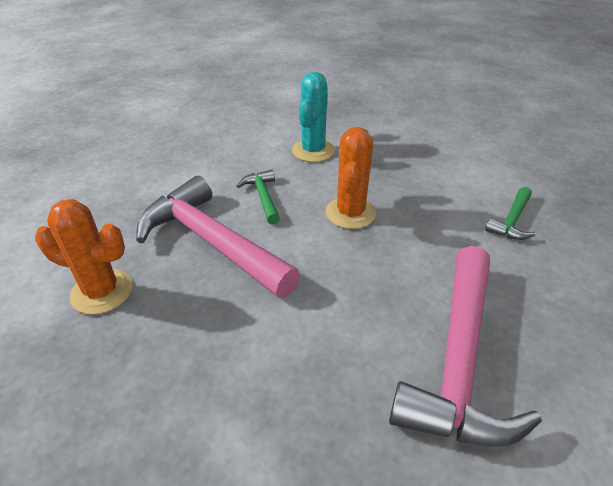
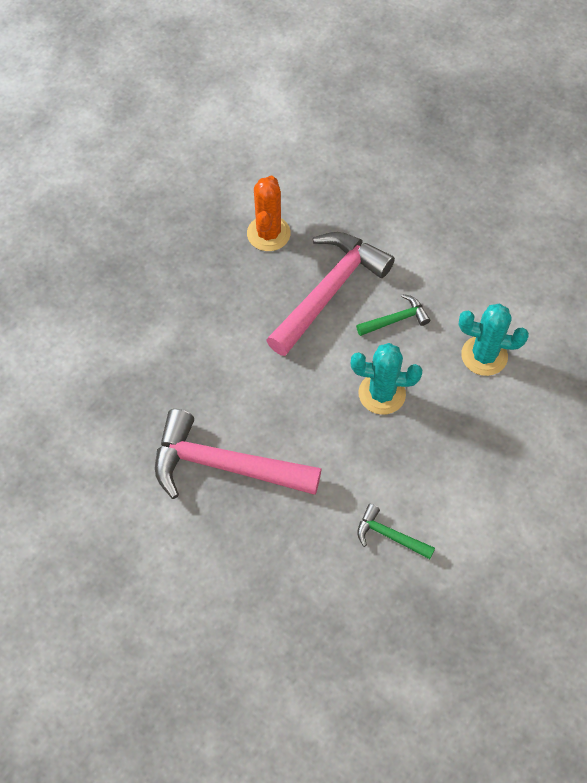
camera: 85 degrees right, 20 degrees up
orange cactus [326,127,376,229] -> turquoise cactus [351,343,422,415]

